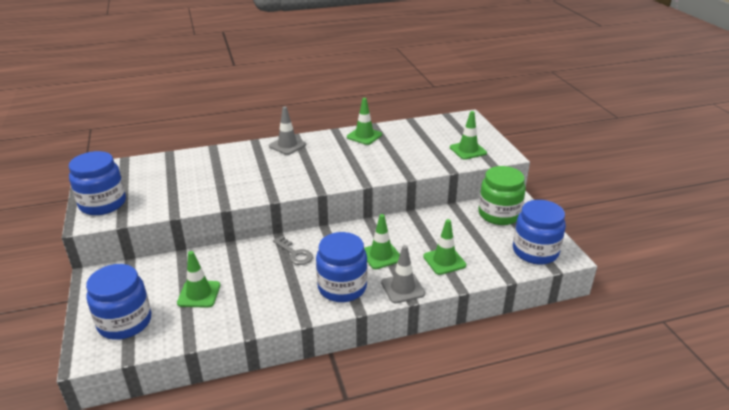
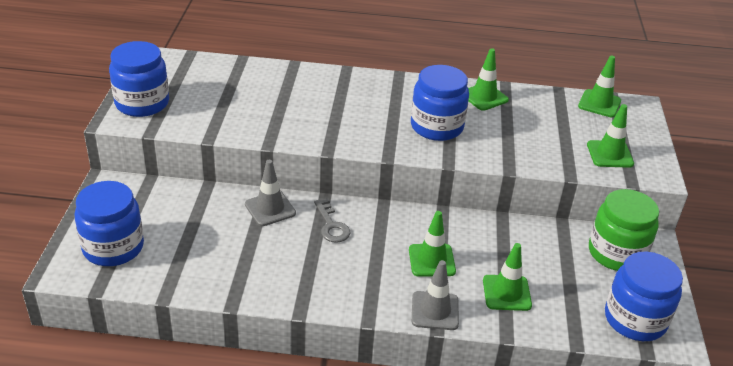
camera: 20 degrees right, 5 degrees up
green traffic cone [177,251,220,308] -> green traffic cone moved to [578,55,621,117]
grey traffic cone [269,106,306,155] -> grey traffic cone moved to [245,160,296,226]
blue jar [316,232,367,302] -> blue jar moved to [411,65,469,141]

